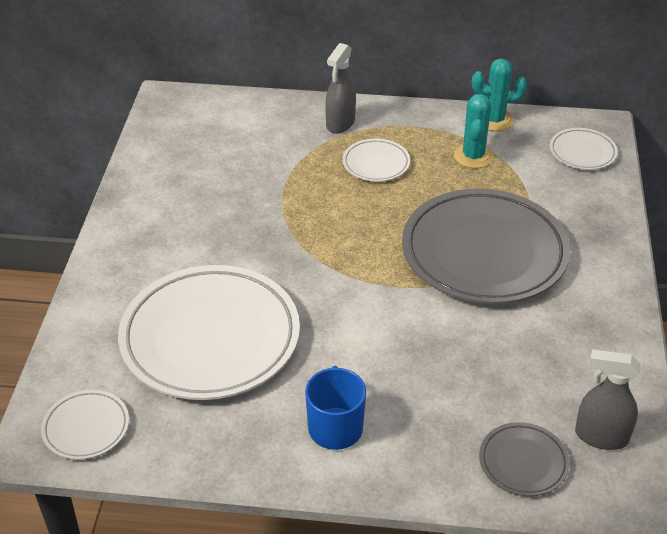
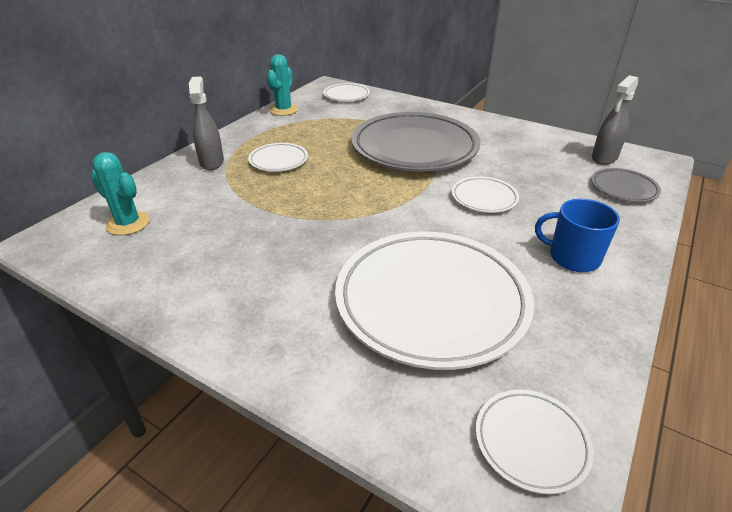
camera: 65 degrees left, 5 degrees down
grey spray bottle [325,43,356,134] -> grey spray bottle turned 150 degrees counterclockwise [189,76,224,170]
turquoise cactus [454,94,493,168] -> turquoise cactus moved to [91,152,150,236]
none -> white plate [452,177,519,213]

